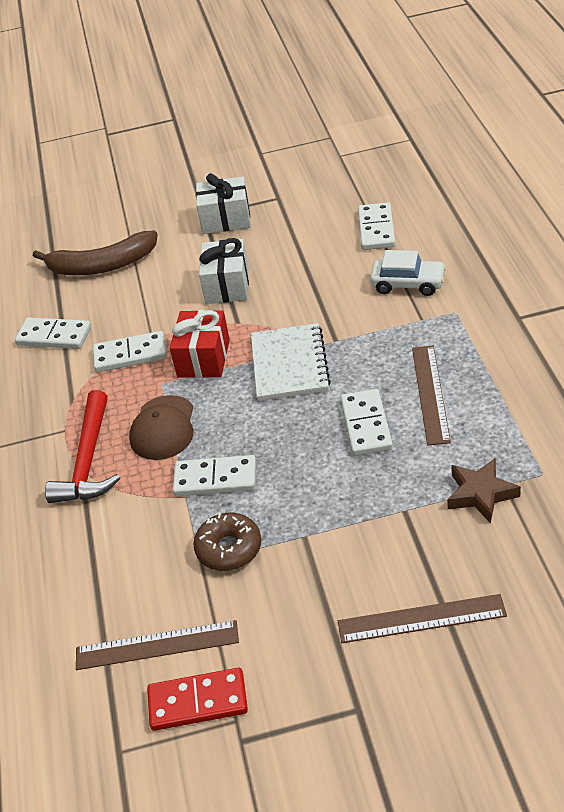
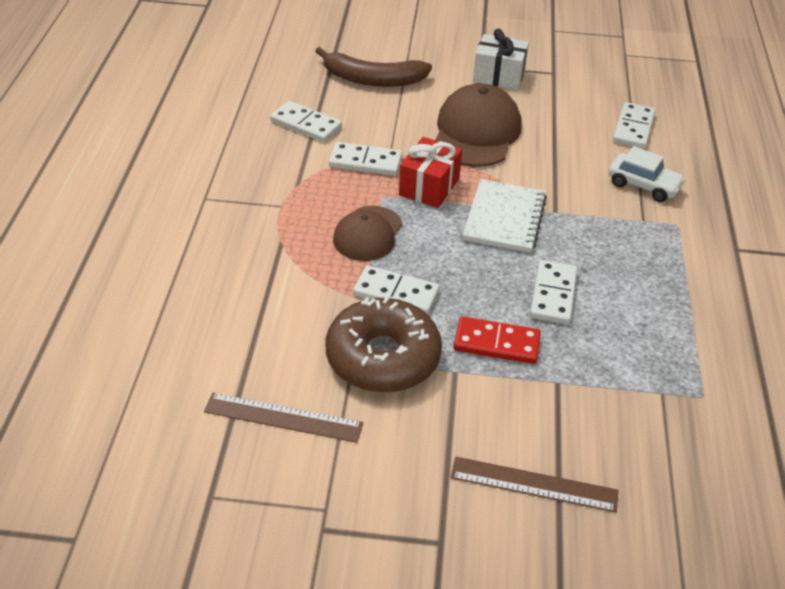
camera: 10 degrees right, 0 degrees up
red hammer [45,390,120,503] -> none
red domino [147,668,248,731] -> red domino moved to [454,317,541,364]
brown donut [193,513,261,571] -> brown donut [326,295,442,393], size x1.75
white gift [199,238,249,304] -> brown cap [435,83,522,167]
brown ruler [412,346,451,445] -> none
brown star [447,458,521,523] -> none

